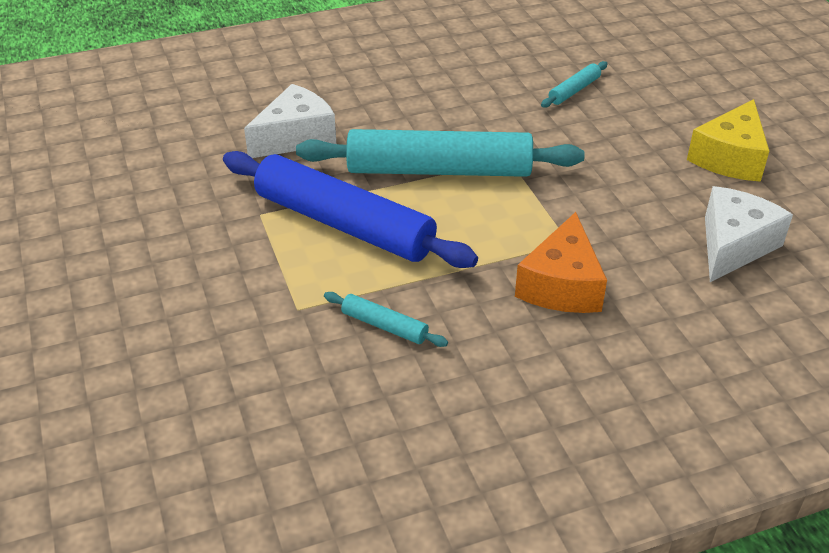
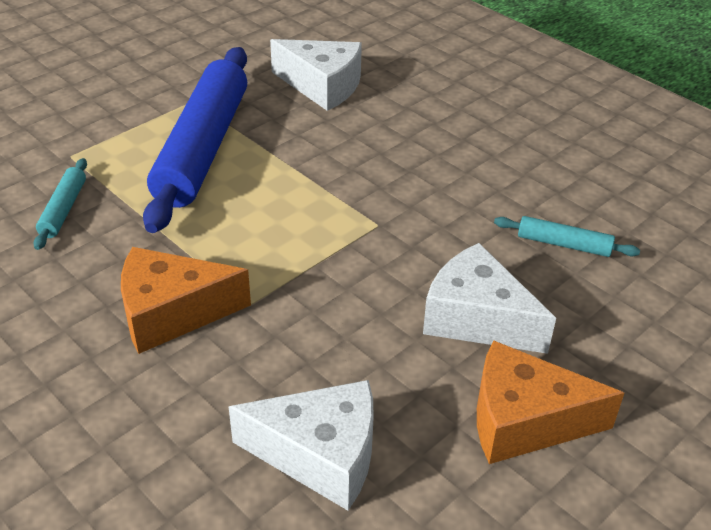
camera: 65 degrees right, 0 degrees up
turquoise rolling pin [296,129,585,177] -> none
yellow cheese [687,99,769,182] -> orange cheese [477,340,624,464]
none -> white cheese [423,243,556,354]

